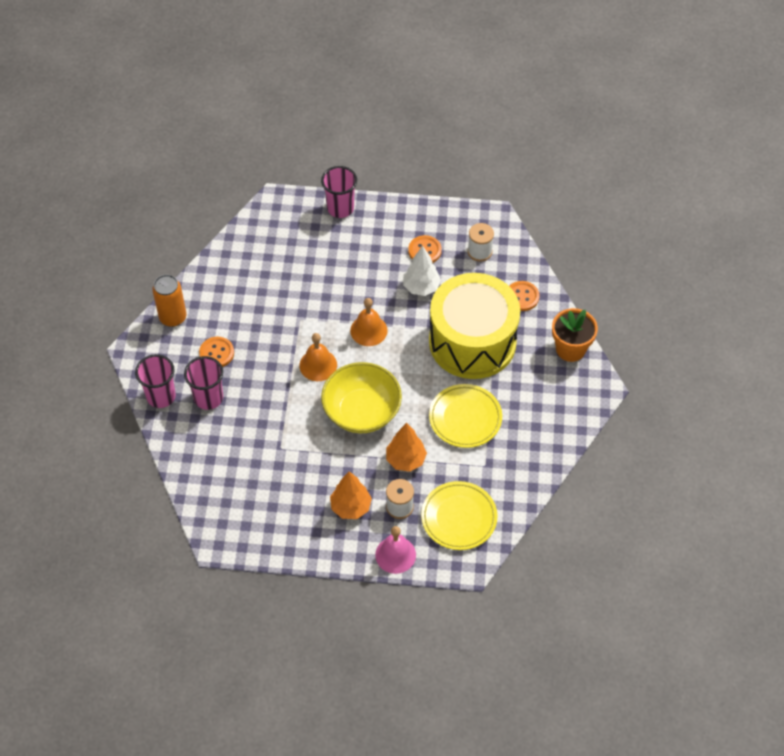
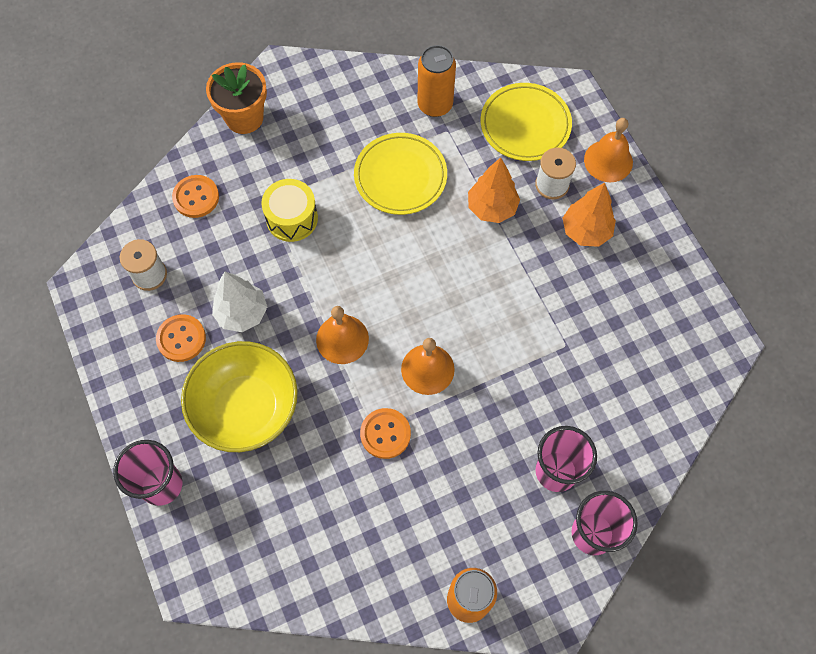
camera: 120 degrees left, 10 degrees up
orange button [199,337,234,367] -> orange button moved to [360,408,411,459]
yellow bowl [321,362,402,433] -> yellow bowl moved to [181,341,298,452]
pink bell [375,526,416,574] -> orange bell [584,118,633,182]
yellow drum [429,273,520,379] -> yellow drum [261,179,318,242], size x0.44
none -> orange can [418,45,456,117]

